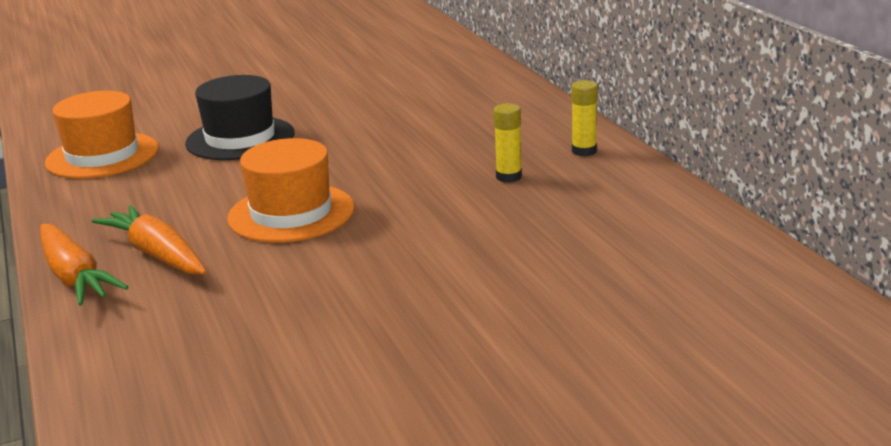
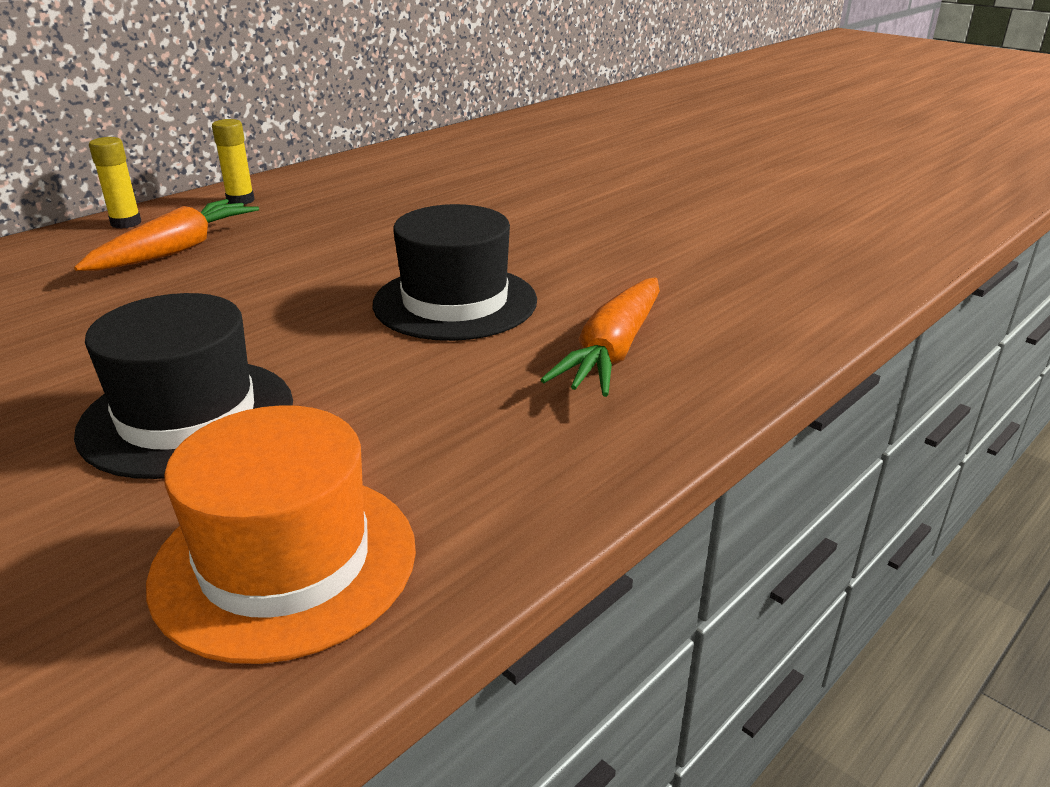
camera: 115 degrees left, 5 degrees up
orange carrot [40,224,128,306] -> orange carrot moved to [74,199,259,271]
orange hat [227,138,355,243] -> black hat [373,204,537,341]
yellow glue stick [493,103,522,183] -> yellow glue stick moved to [89,137,141,229]

